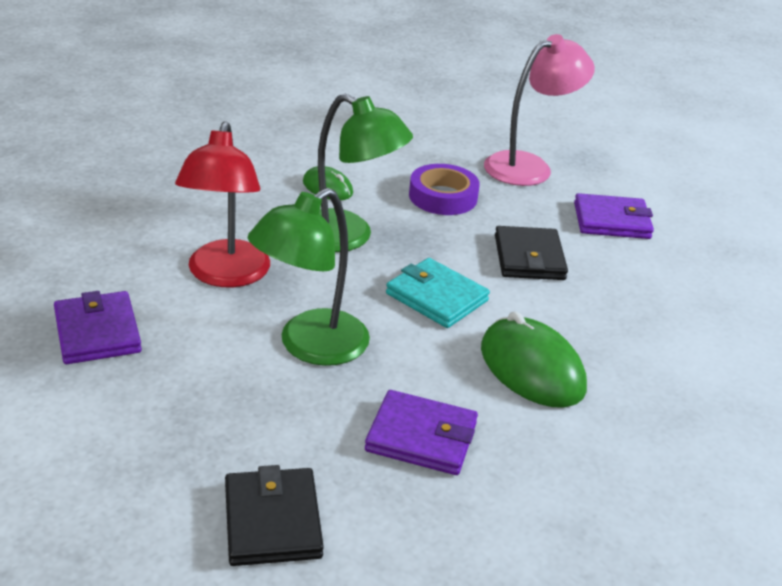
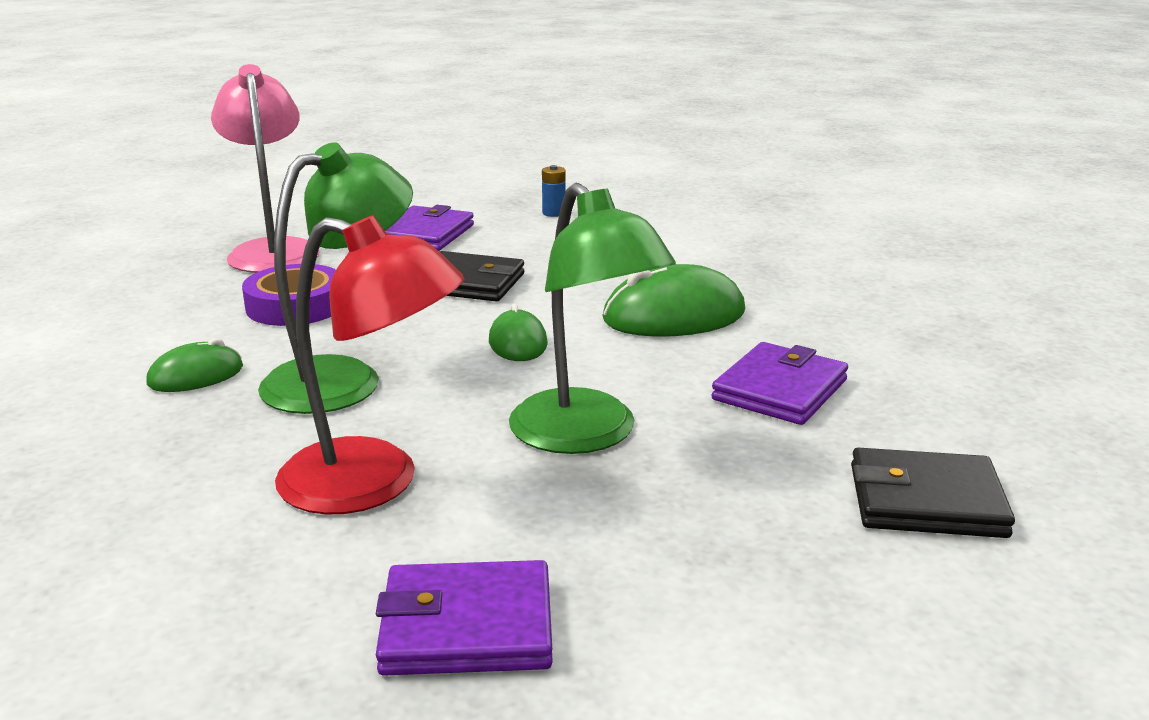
camera: 70 degrees left, 10 degrees down
turquoise wallet [386,258,490,328] -> green mouse [489,303,548,361]
none -> blue battery [542,165,566,217]

